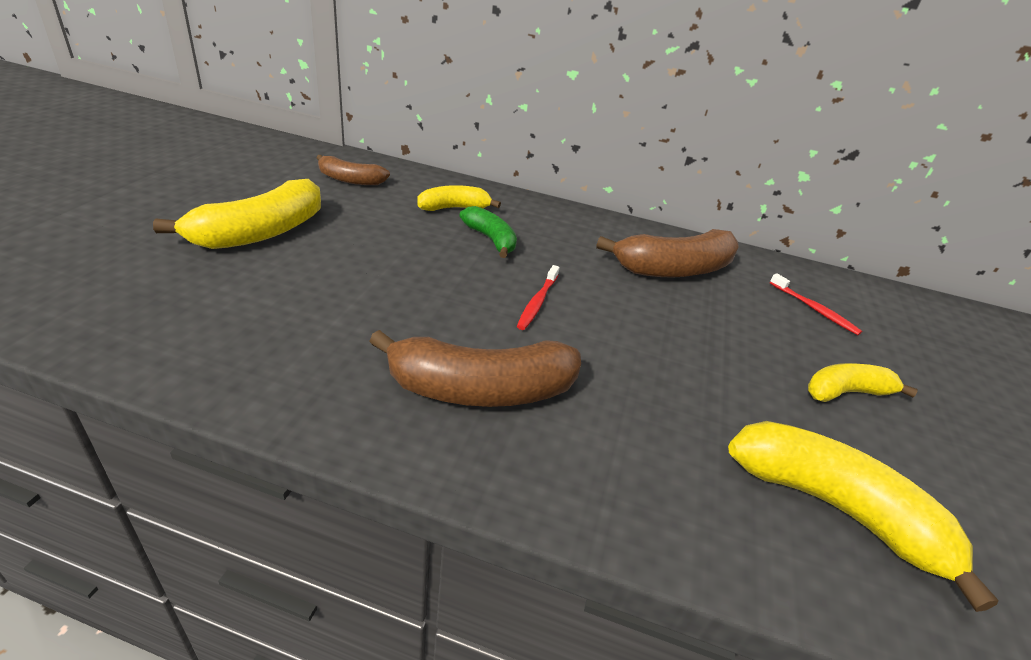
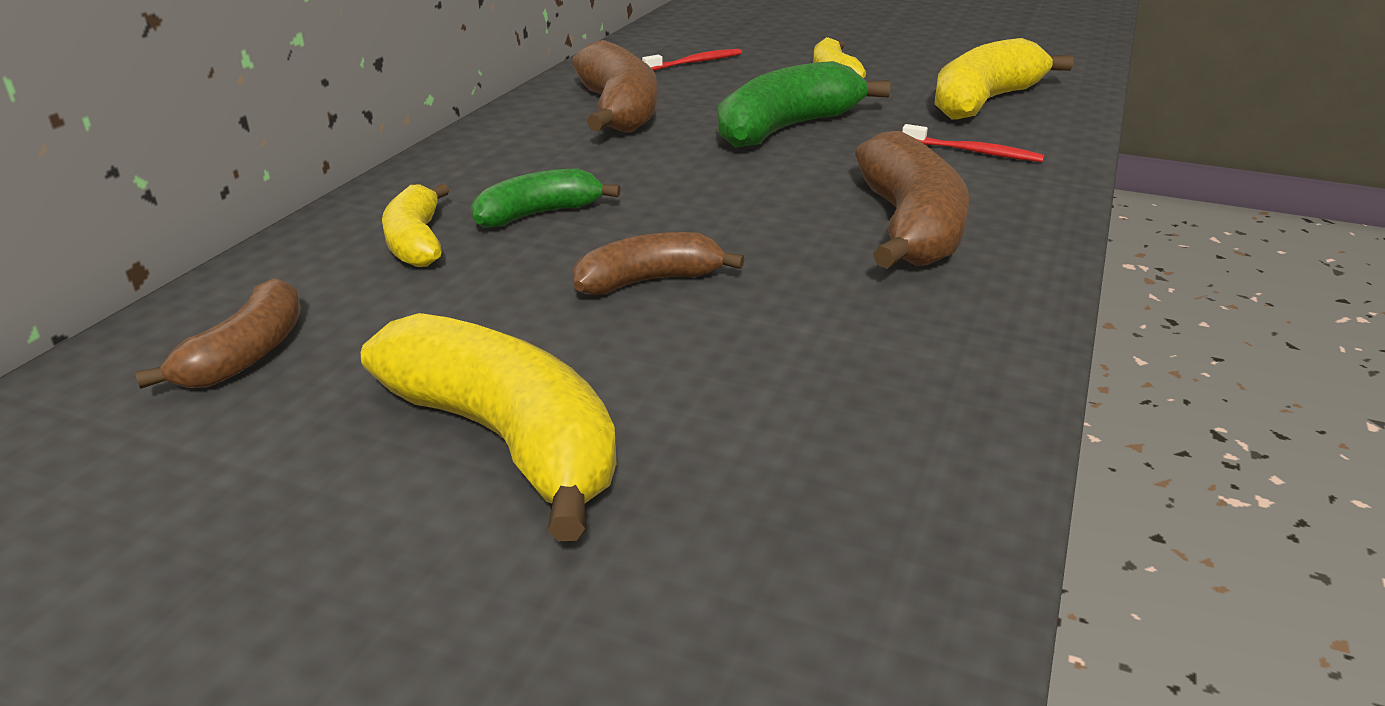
camera: 80 degrees left, 5 degrees down
red toothbrush [517,265,559,330] -> red toothbrush moved to [902,124,1045,162]
none -> brown banana [572,232,744,295]
none -> green banana [717,61,890,148]

